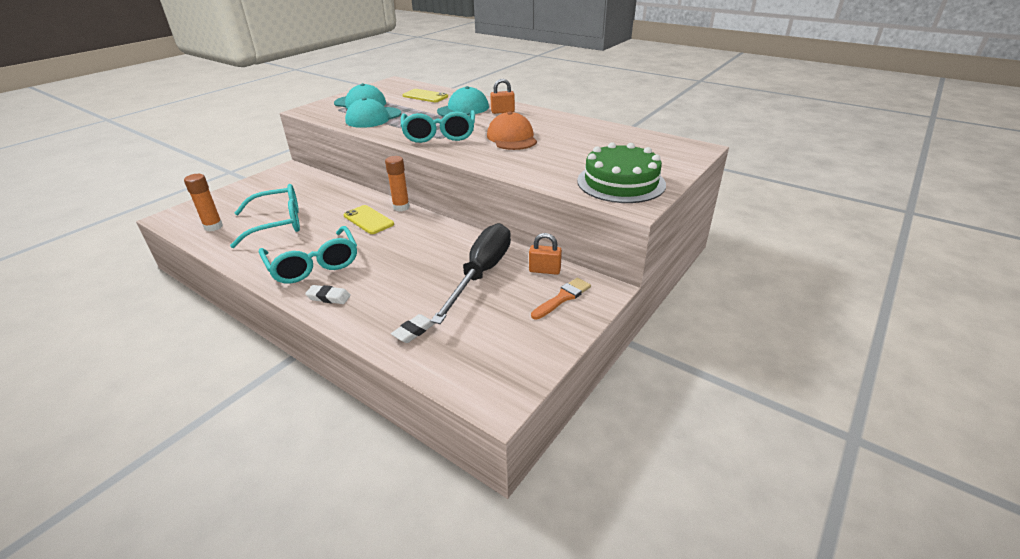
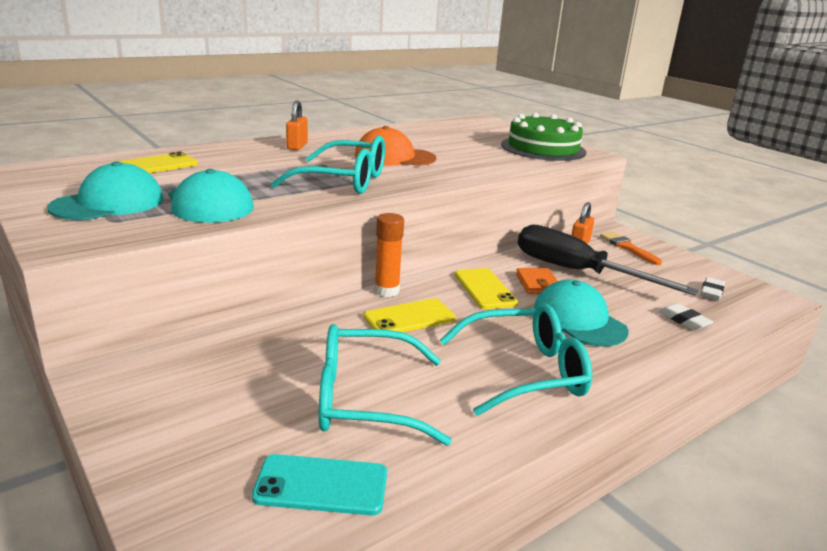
camera: 75 degrees left, 10 degrees down
orange glue stick [184,174,223,231] -> turquoise phone [252,454,387,515]
turquoise glasses [230,184,300,248] -> turquoise glasses turned 90 degrees counterclockwise [319,324,452,446]
white eraser [305,285,351,304] -> white eraser moved to [700,277,725,301]
turquoise cap [437,86,489,117] -> turquoise cap moved to [534,279,629,346]
none -> yellow phone [455,268,518,309]
none -> orange wallet [516,268,558,294]

